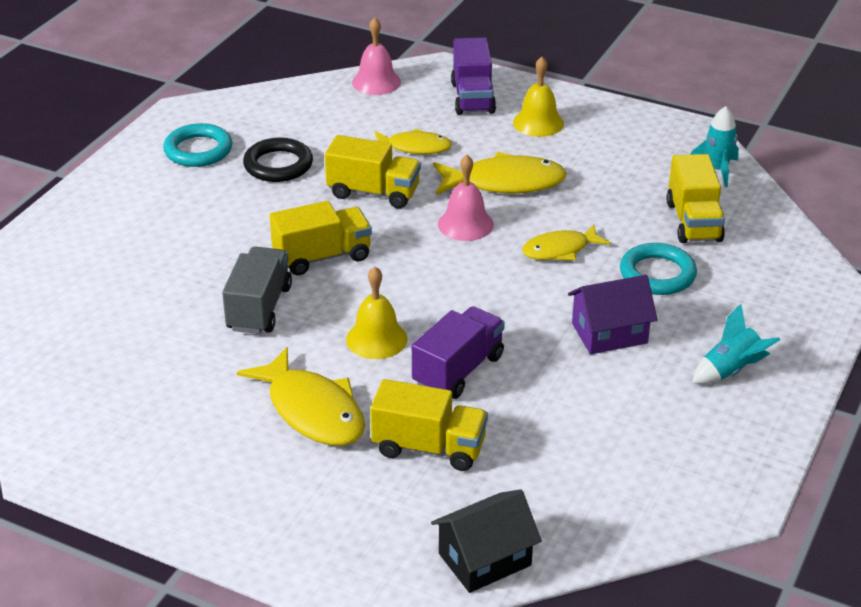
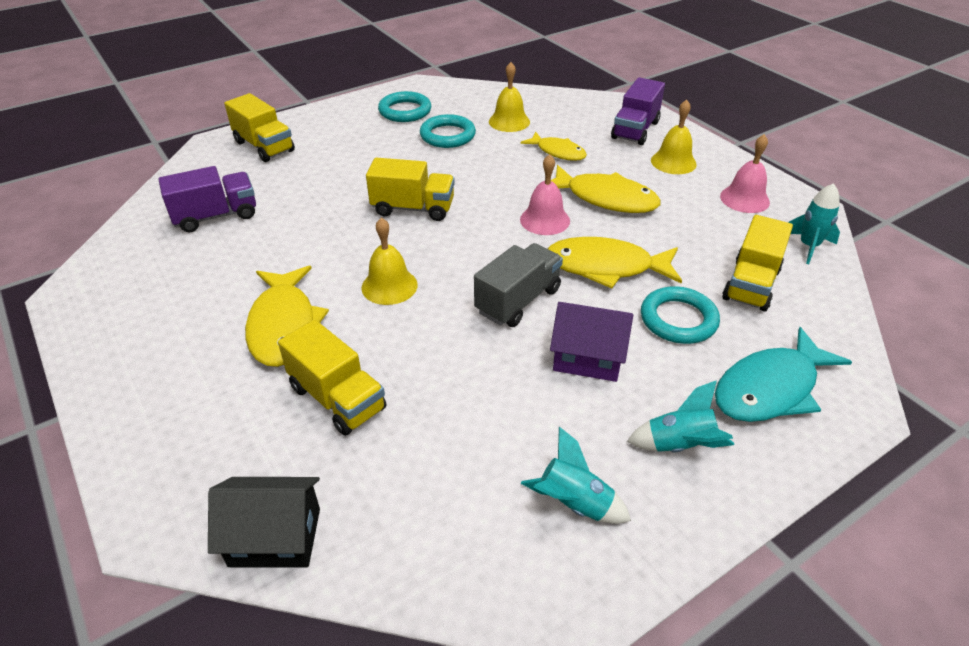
camera: 30 degrees right, 5 degrees up
grey truck [222,247,292,334] -> grey truck moved to [474,243,563,327]
black ring [243,137,313,182] -> turquoise ring [420,114,476,148]
yellow truck [325,135,421,208] -> yellow truck moved to [224,93,295,162]
pink bell [352,17,401,95] -> pink bell moved to [720,134,770,213]
purple truck [412,306,505,399] -> purple truck moved to [158,166,256,233]
yellow fish [522,224,610,261] -> yellow fish [548,237,682,288], size x1.58
none -> yellow bell [489,62,530,132]
none -> turquoise rocket [521,427,631,524]
none -> turquoise fish [715,327,852,422]

